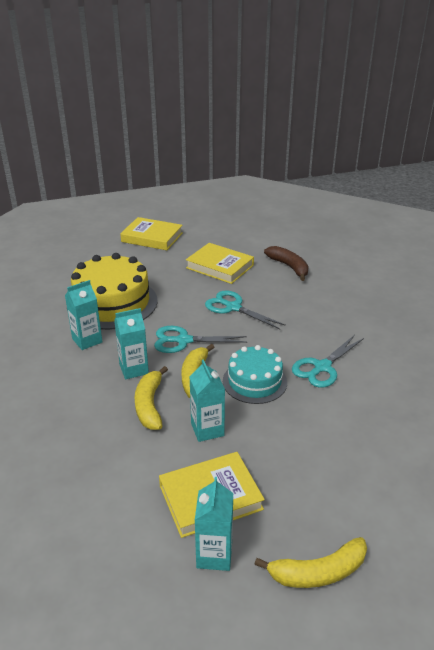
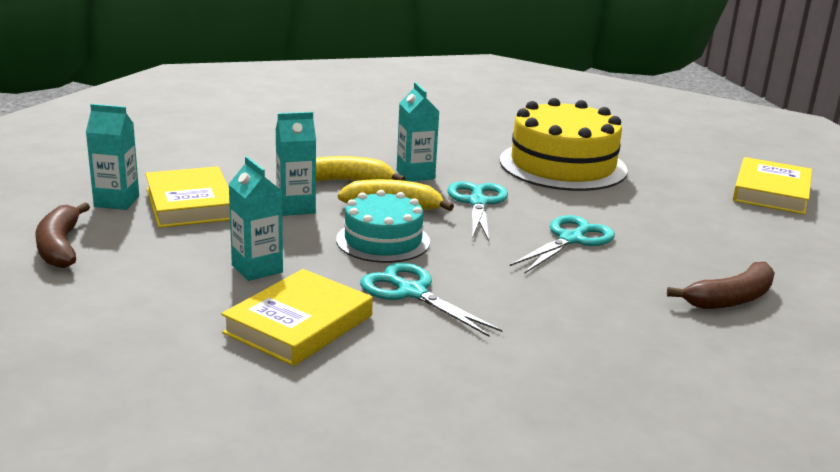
camera: 90 degrees right, 10 degrees down
turquoise carton [65,280,102,350] -> turquoise carton moved to [229,156,283,281]
yellow book [186,243,254,284] -> yellow book moved to [221,269,373,366]
yellow banana [254,537,367,588] -> brown banana [36,203,90,268]

